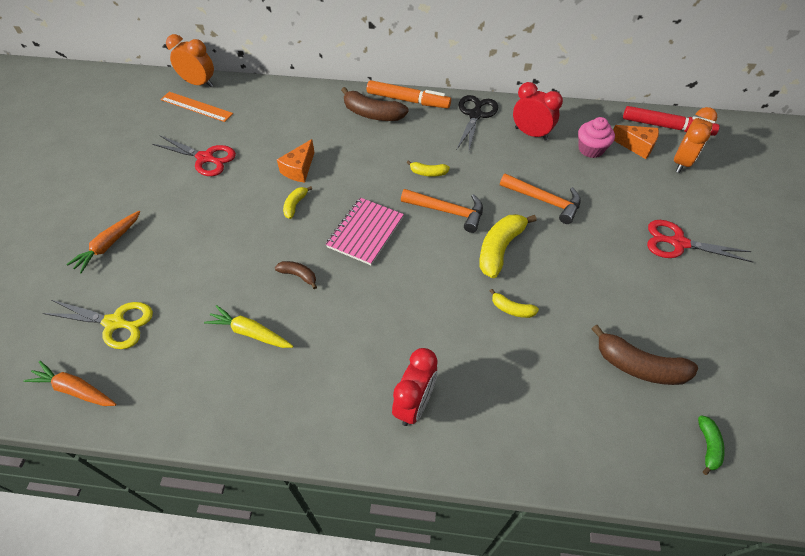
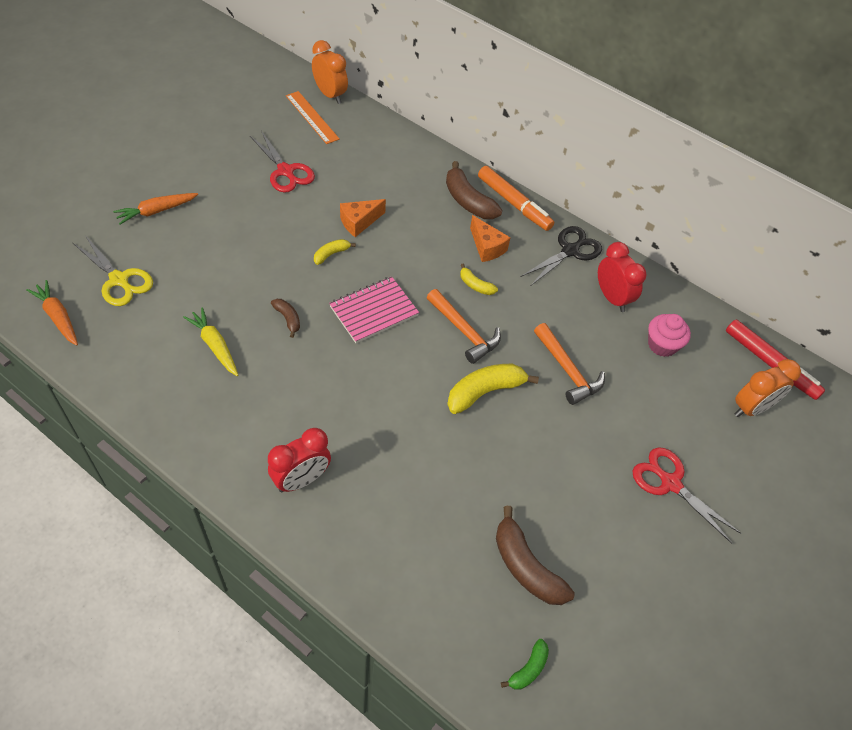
camera: 25 degrees right, 0 degrees up
yellow banana [490,289,539,318] -> none
orange cheese [613,125,659,159] -> orange cheese moved to [470,215,511,262]

